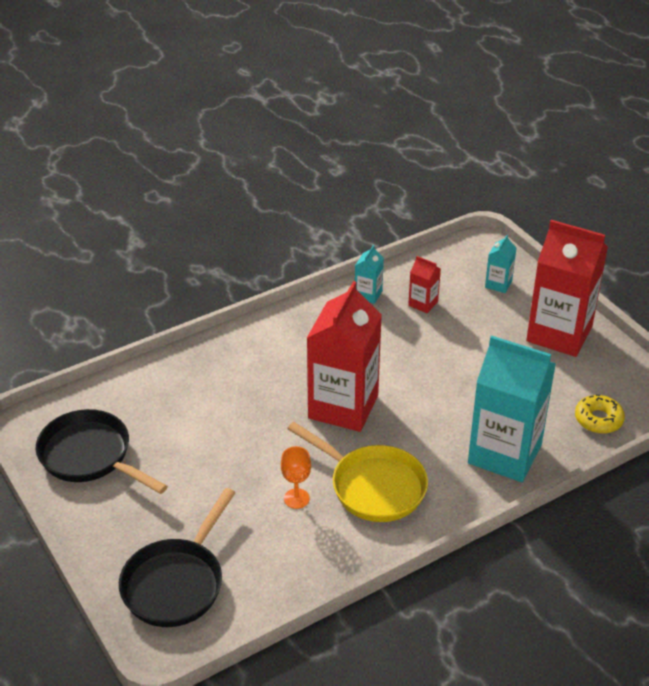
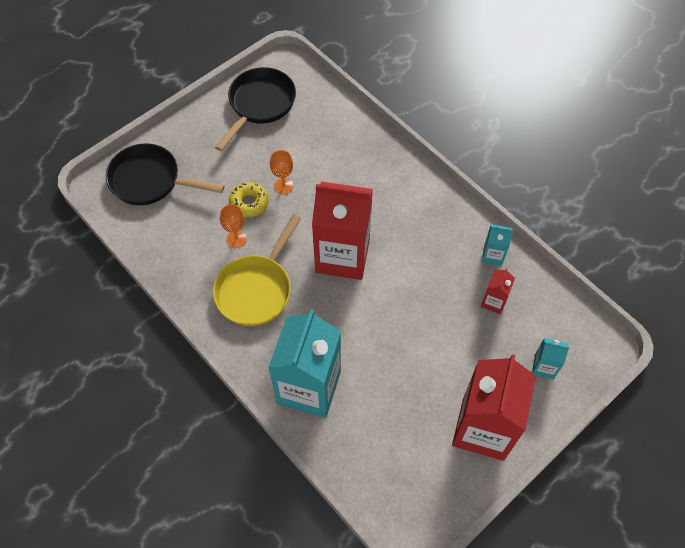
camera: 80 degrees right, 20 degrees up
yellow donut [575,394,625,434] -> yellow donut moved to [229,182,269,217]
none -> orange goblet [270,150,294,194]

